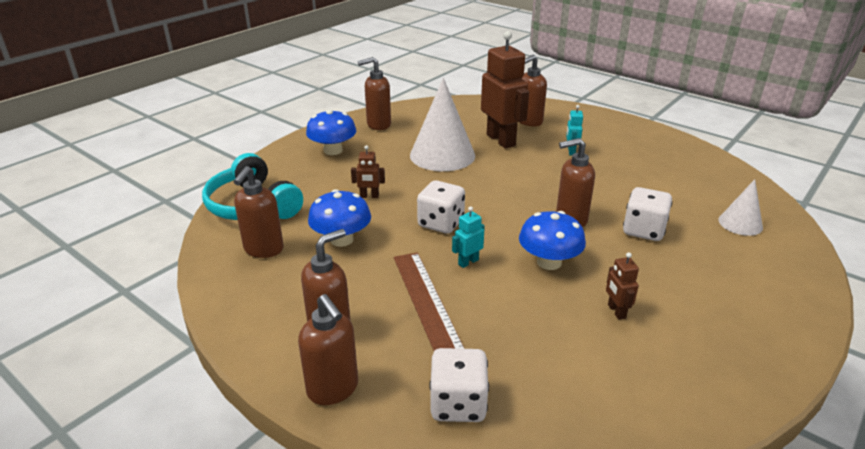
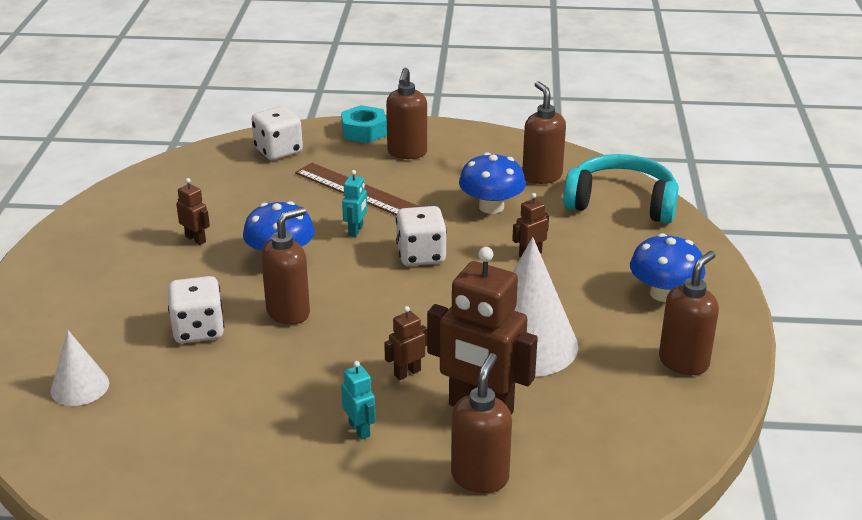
camera: 145 degrees right, 0 degrees up
brown soap dispenser [298,294,358,405] -> turquoise nut [341,105,387,143]
none -> brown robot [384,306,427,380]

